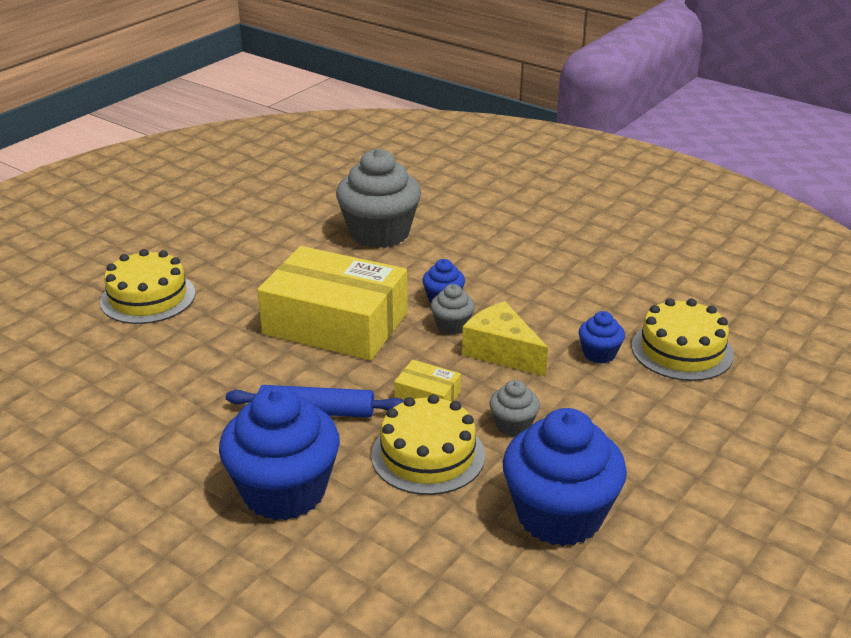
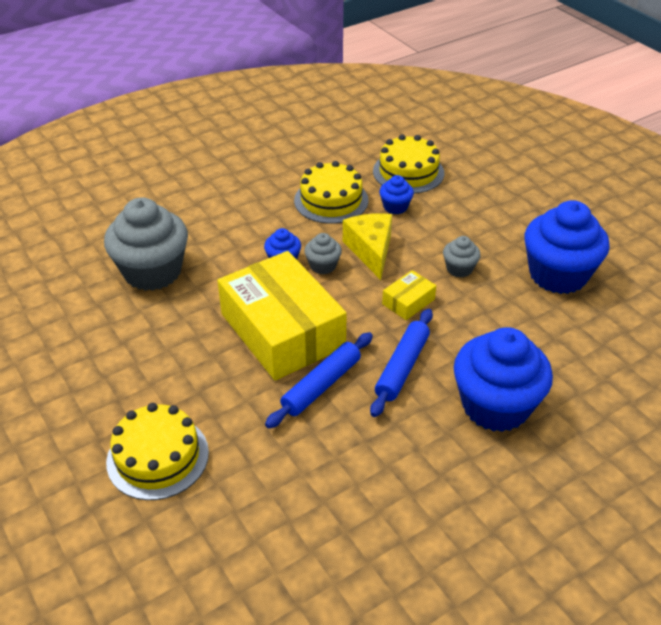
camera: 70 degrees left, 10 degrees up
yellow box [257,246,408,360] -> yellow box turned 75 degrees counterclockwise [217,251,347,380]
yellow cake [371,394,485,495] -> yellow cake moved to [294,161,368,224]
yellow cheese [462,301,548,376] -> yellow cheese turned 105 degrees clockwise [343,213,392,280]
none -> blue rolling pin [265,332,373,428]

